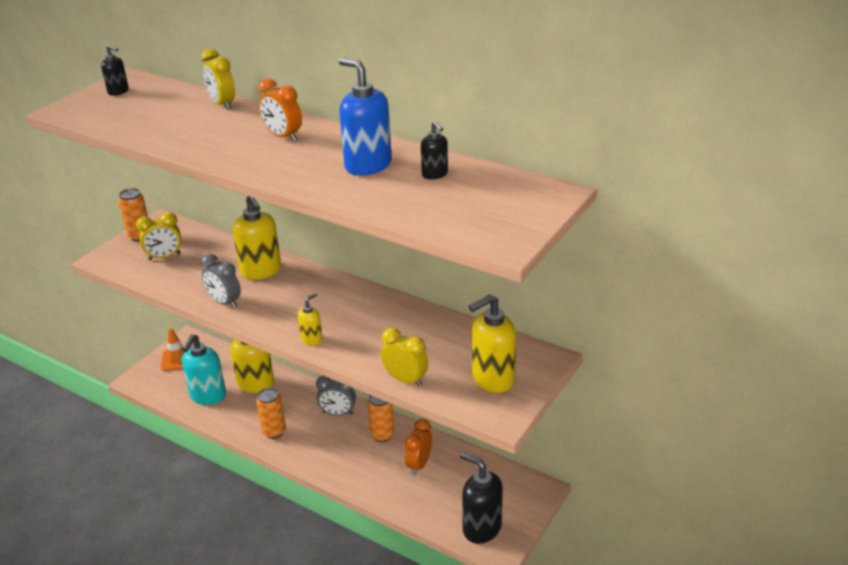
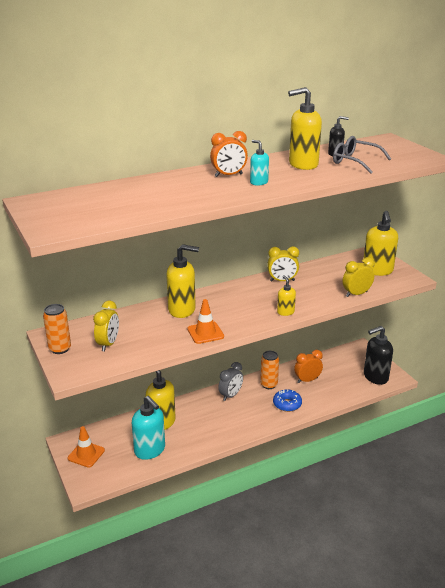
camera: 60 degrees left, 5 degrees down
black soap dispenser [101,45,129,96] -> none
yellow clock [201,49,235,110] -> yellow clock moved to [267,246,299,281]
grey clock [201,254,241,309] -> orange traffic cone [187,299,224,344]
orange can [256,388,286,439] -> none
blue soap dispenser [339,57,392,176] -> yellow soap dispenser [288,87,322,170]
orange clock [405,419,432,476] -> orange clock turned 105 degrees clockwise [294,350,323,383]
none -> turquoise soap dispenser [250,140,269,186]
none -> blue donut [273,389,302,412]
none -> grey glasses [333,136,391,174]

